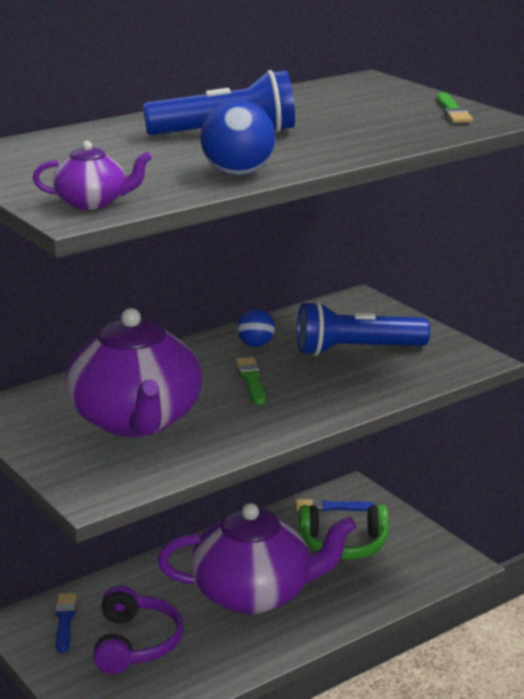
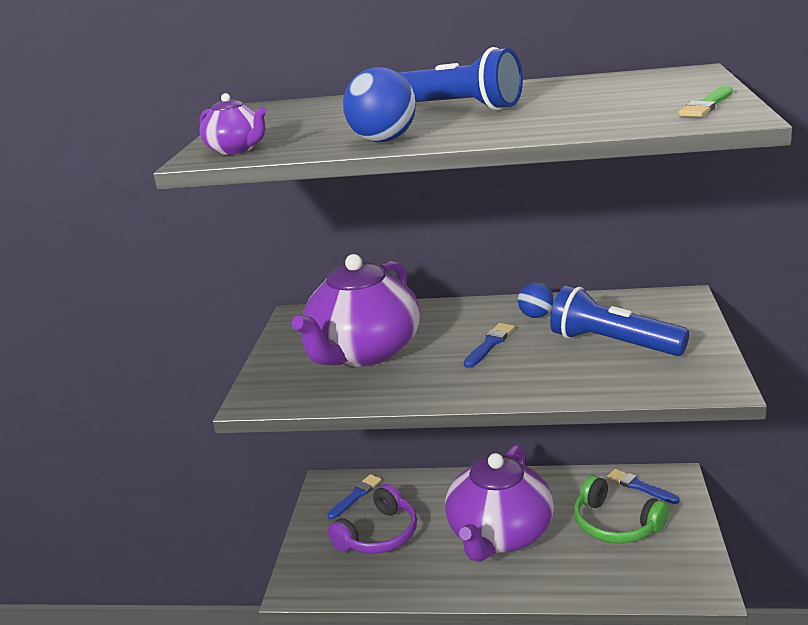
camera: 45 degrees right, 0 degrees up
purple teapot [157,503,357,614] -> purple teapot turned 75 degrees clockwise [445,444,554,562]
green brush [235,357,265,405] -> blue brush [464,323,515,368]

